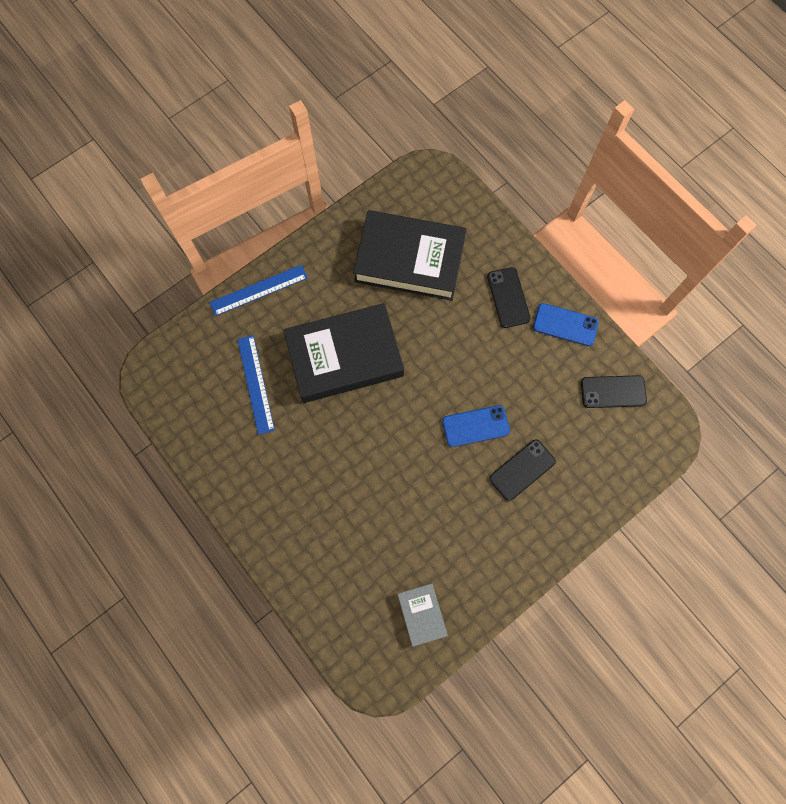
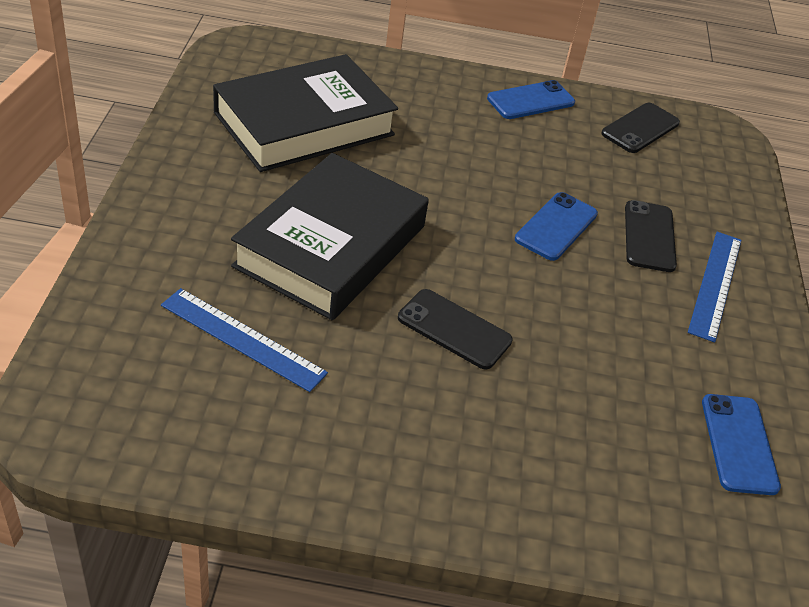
camera: 50 degrees left, 30 degrees down
blue ruler [210,265,308,316] -> blue ruler moved to [688,232,741,343]
grey book [397,583,448,647] -> blue phone [702,394,781,495]
black phone [487,267,531,328] -> black phone moved to [398,289,513,370]

